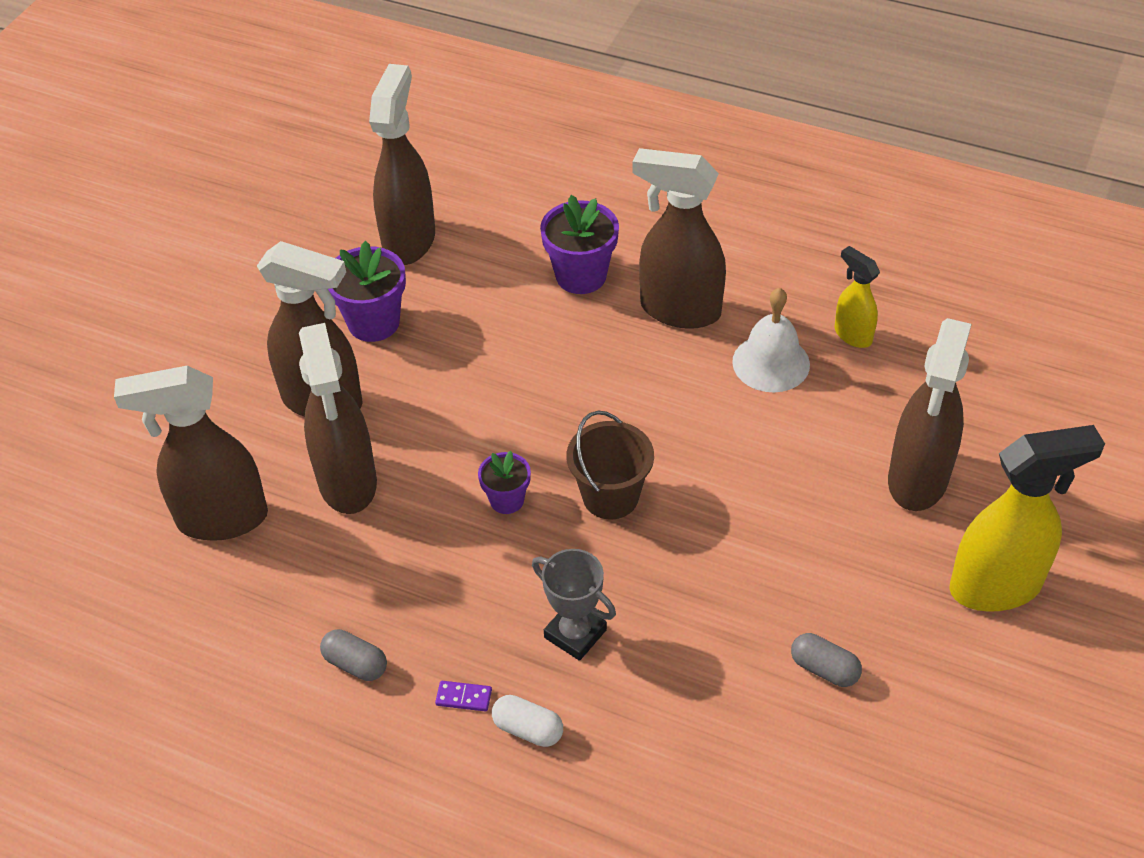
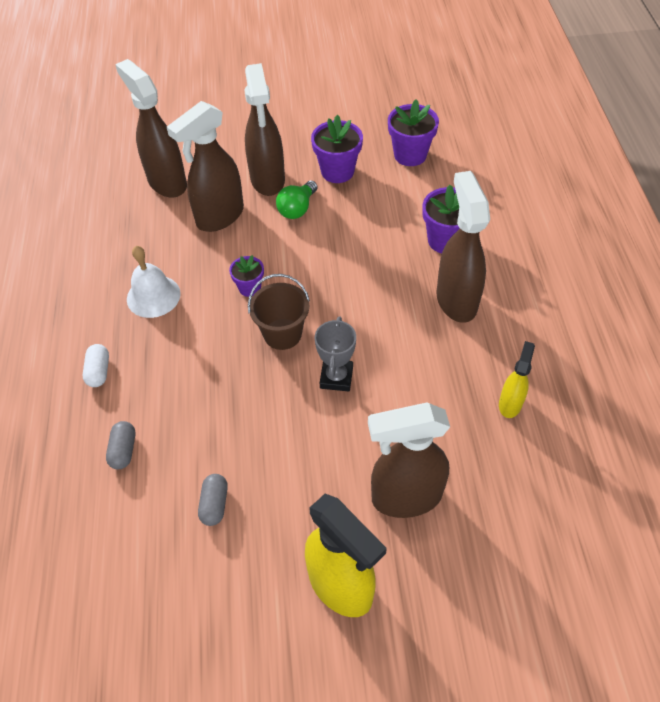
camera: 60 degrees right, 5 degrees up
grey capsule [320,629,387,681] -> grey capsule moved to [106,421,135,469]
brown spray bottle [369,64,435,265] -> purple flower pot [388,99,439,166]
purple domino [435,681,492,712] -> none
grey trophy [532,549,616,661] -> grey trophy moved to [315,316,356,391]
white bell [732,288,810,392] -> white bell moved to [127,246,181,318]
none -> green light bulb [276,181,318,219]

